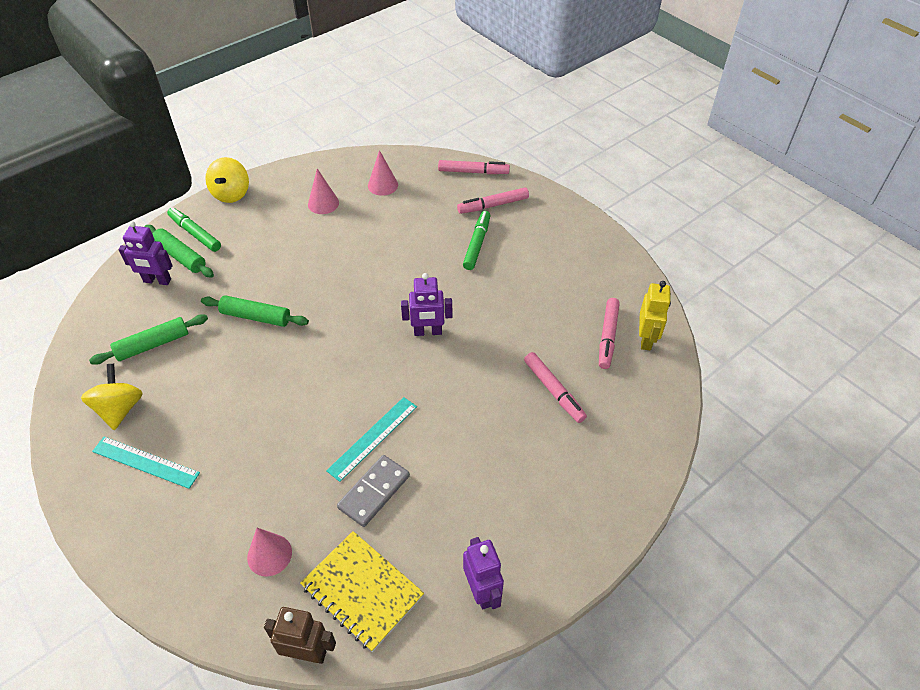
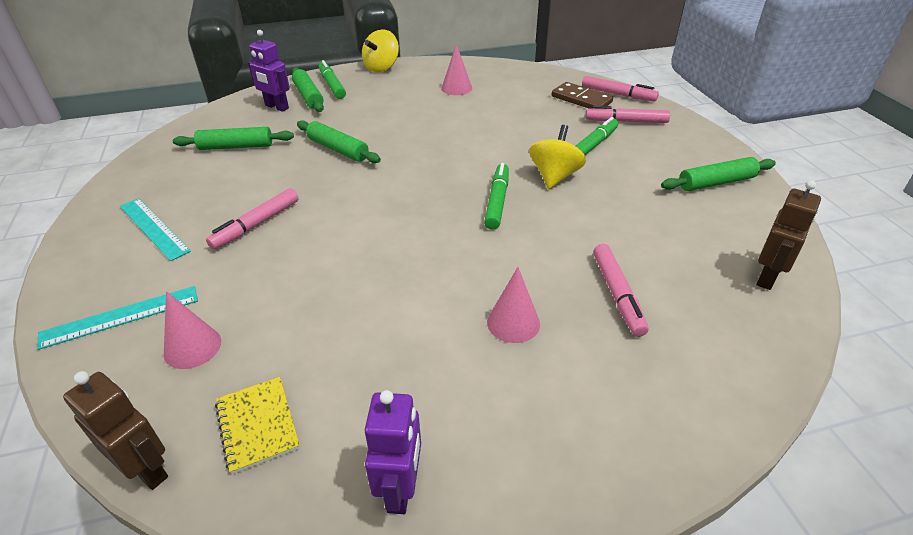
camera: 25 degrees right, 10 degrees down
yellow spinning top [81,364,143,430] -> yellow spinning top moved to [529,125,586,189]
yellow notebook [300,531,424,652] -> yellow notebook [215,377,300,474], size x0.66
turquoise ruler [326,397,417,482] -> turquoise ruler moved to [37,286,198,350]
grey domino [337,455,410,527] -> none
pink cone [368,150,398,196] -> pink cone moved to [487,267,540,343]
purple robot [401,273,452,336] -> green marker [484,163,509,230]
pink marker [599,298,620,369] -> pink marker moved to [206,188,298,250]
yellow robot [639,281,671,350] -> brown robot [756,180,821,290]
none -> brown domino [552,82,613,109]
none -> green rolling pin [661,157,776,191]

